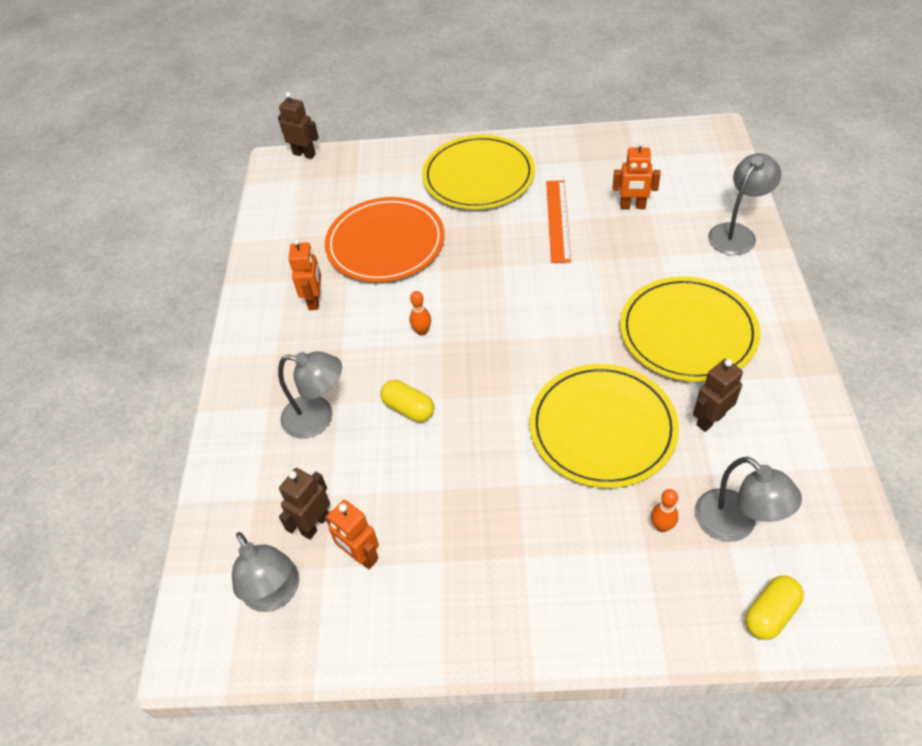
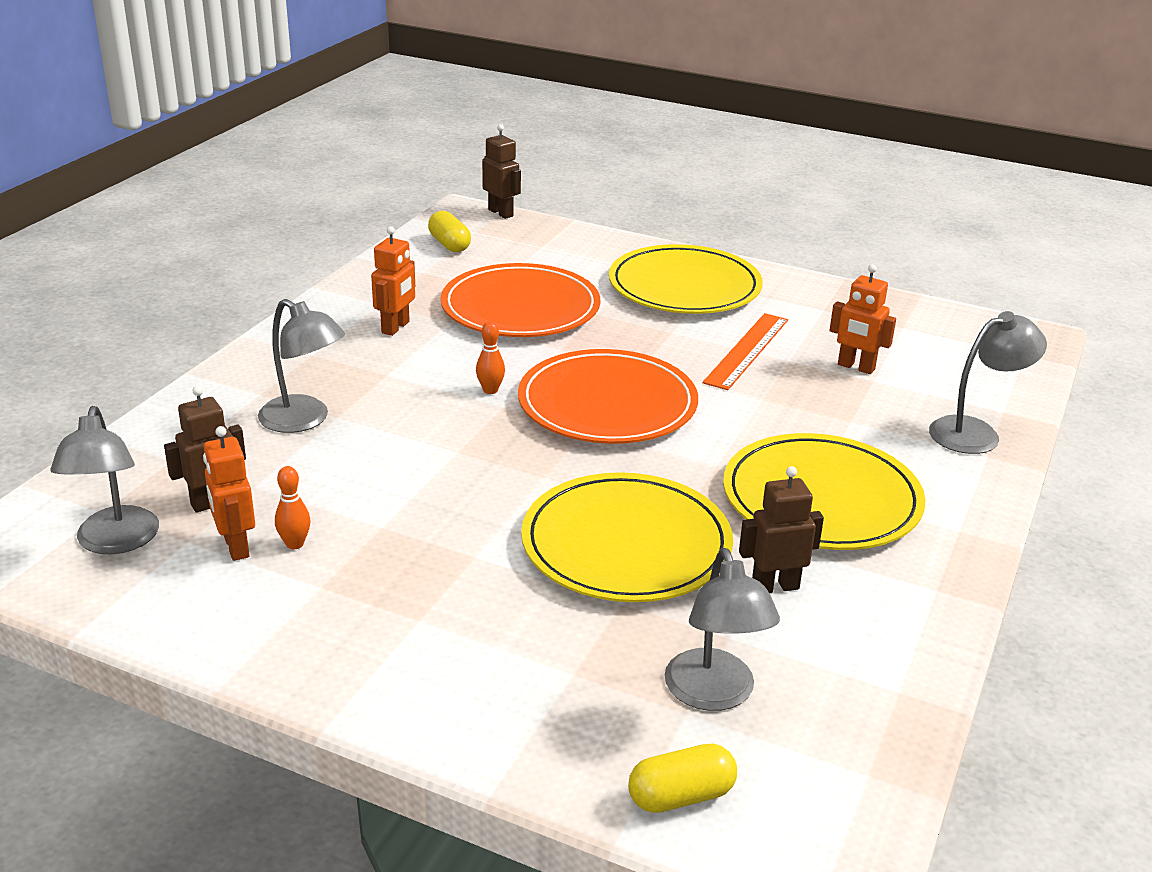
camera: 20 degrees right, 20 degrees down
yellow capsule [380,380,434,422] -> yellow capsule moved to [428,211,471,252]
orange bowling pin [651,489,678,532] -> orange bowling pin moved to [275,466,310,549]
none -> orange plate [518,349,698,444]

